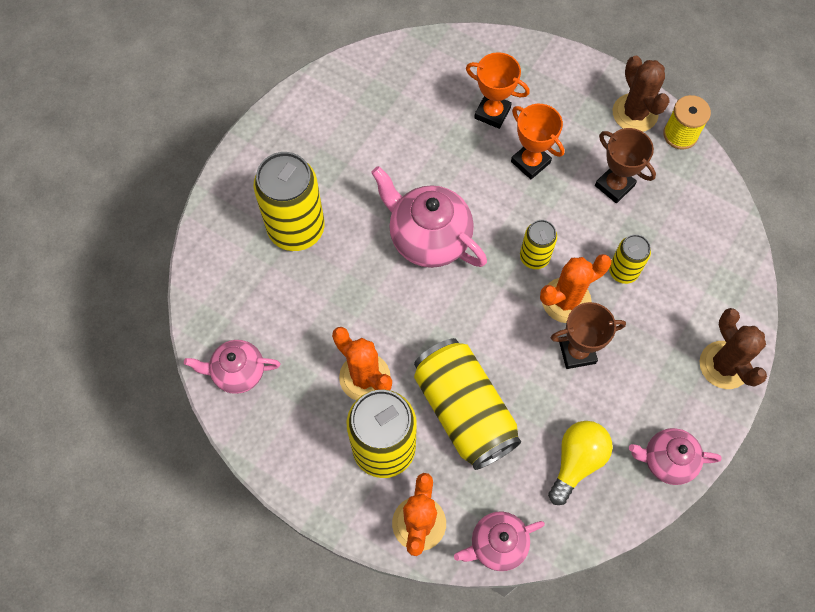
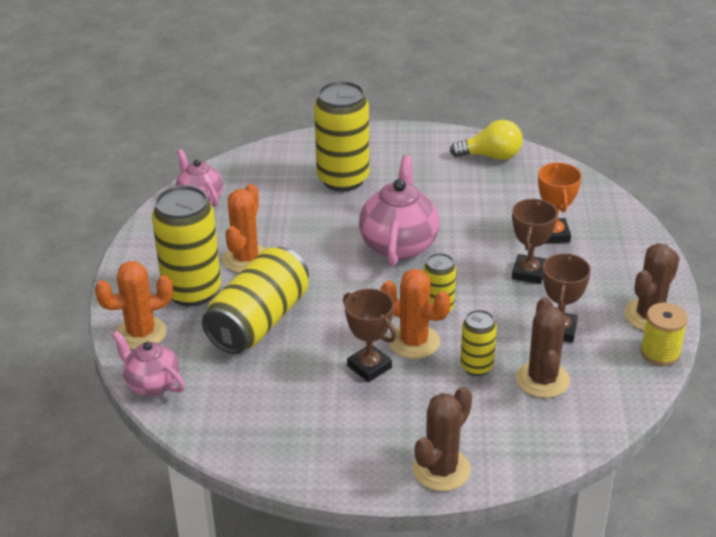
camera: 60 degrees right, 30 degrees down
orange trophy [511,104,565,179] -> brown trophy [512,199,558,284]
yellow light bulb [548,421,613,505] -> yellow light bulb moved to [450,120,523,160]
pink teapot [629,428,722,485] -> none
none -> brown cactus [516,297,570,398]

